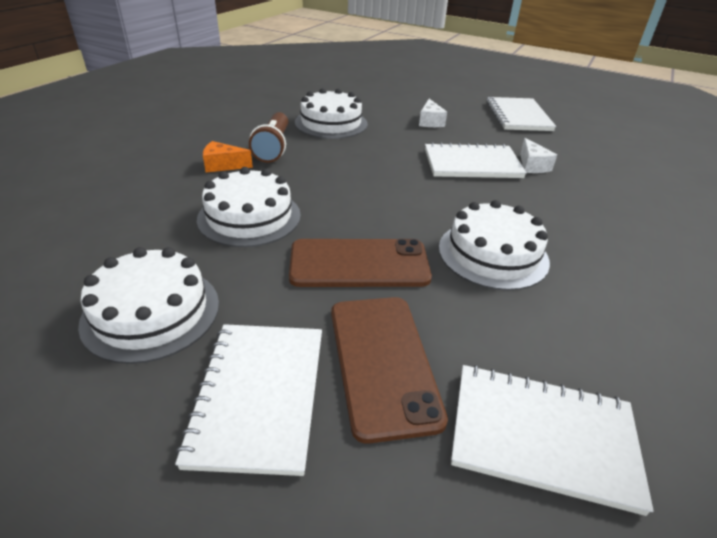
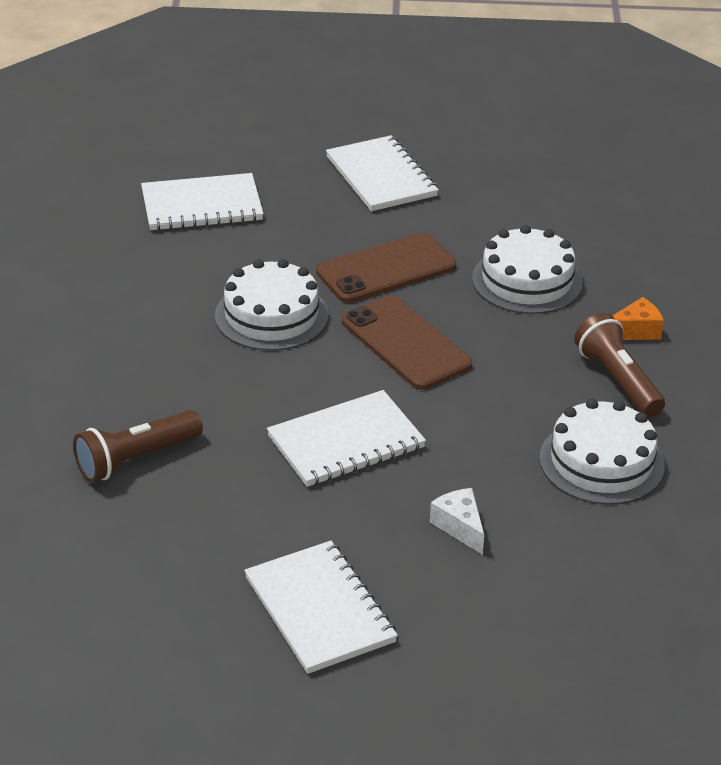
camera: 155 degrees right, 0 degrees up
white cake [78,247,219,364] -> none
brown phone [331,297,448,444] -> brown phone moved to [342,295,472,390]
white cheese [520,138,557,173] -> none
none -> brown flashlight [73,410,203,482]

